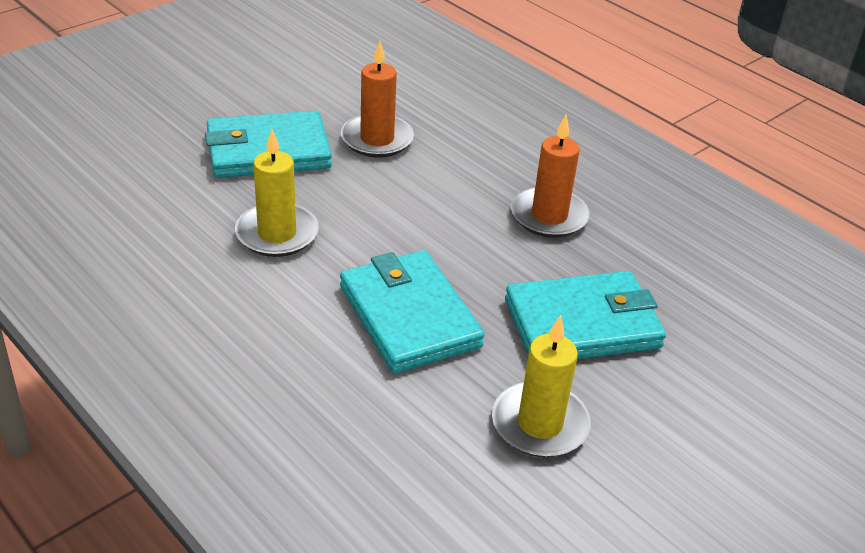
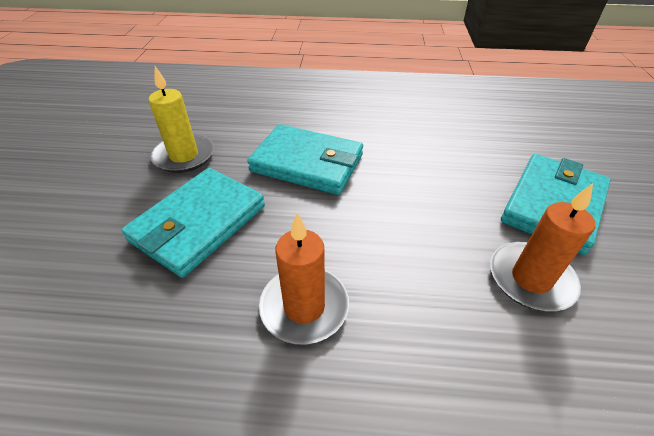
camera: 140 degrees right, 5 degrees up
yellow candle [235,129,319,257] -> none

